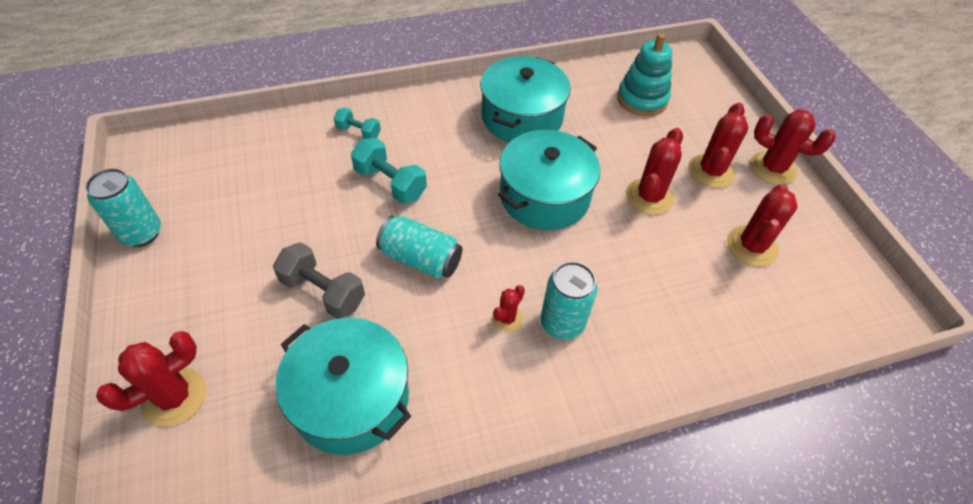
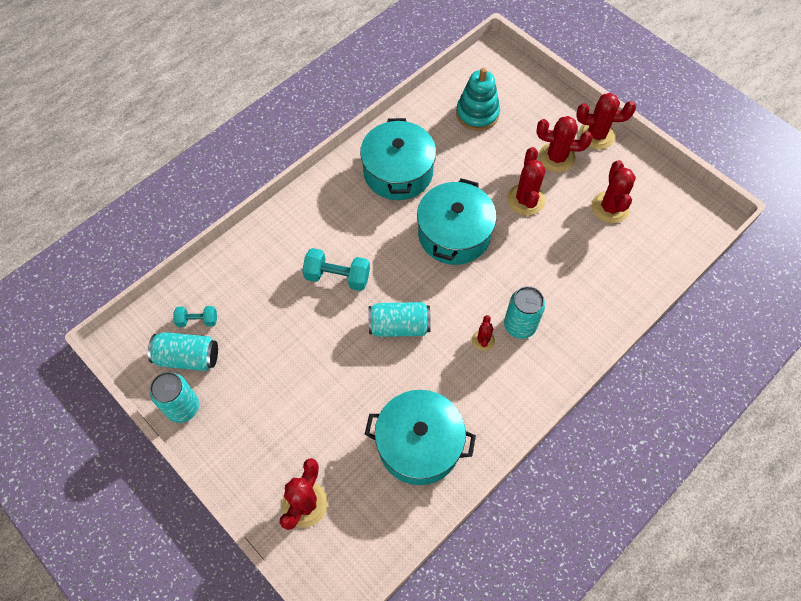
camera: 25 degrees left, 10 degrees up
grey dumbbell [273,242,365,319] -> none
turquoise dumbbell [333,108,381,139] -> turquoise dumbbell moved to [173,306,217,327]
red cactus [688,103,748,188] -> red cactus turned 75 degrees counterclockwise [536,116,593,172]
none -> turquoise can [148,332,218,371]

